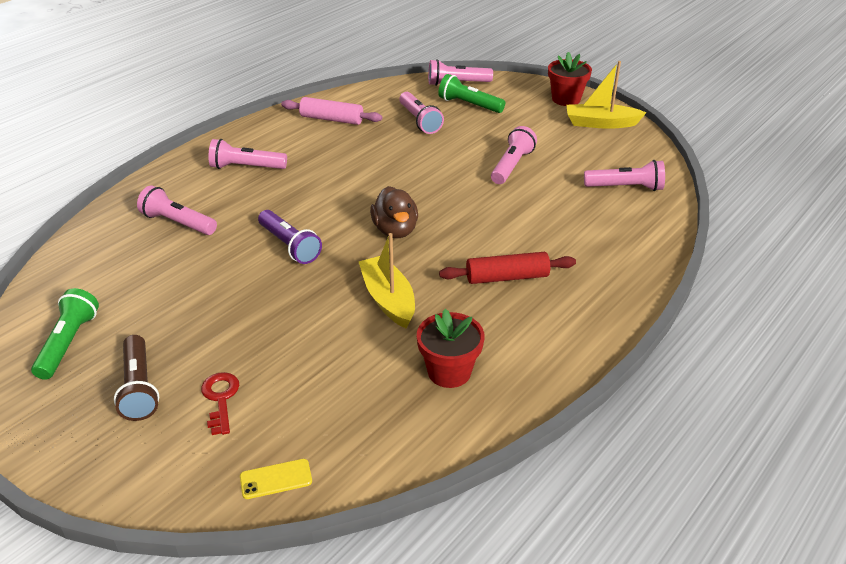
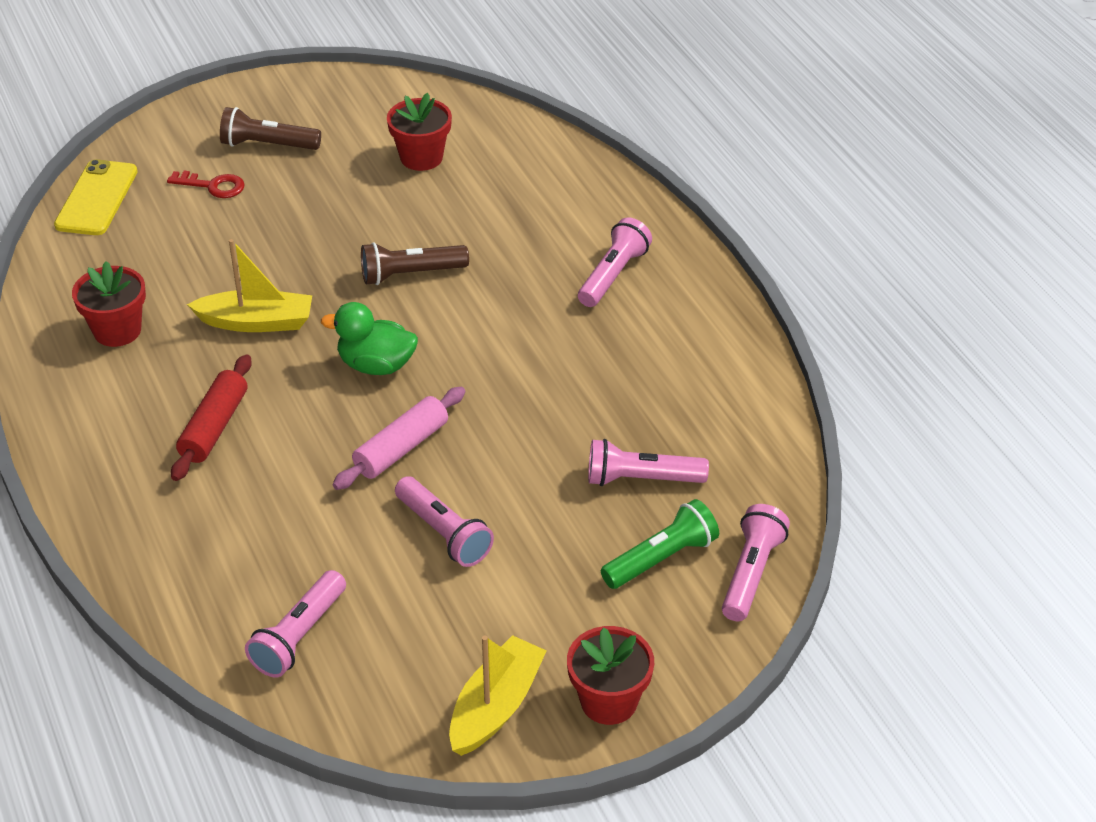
camera: 115 degrees right, 5 degrees up
green flashlight [31,288,99,380] -> none
pink flashlight [137,185,217,235] -> none
yellow phone [240,459,312,499] -> yellow phone [54,159,138,235], size x1.82
purple flashlight [258,210,322,264] -> brown flashlight [361,242,469,285]
pink rolling pin [281,97,382,125] -> pink rolling pin moved to [333,386,465,490]
brown duck [370,186,418,238] -> green duck [321,302,418,375]
none -> red flower pot [387,93,452,171]

